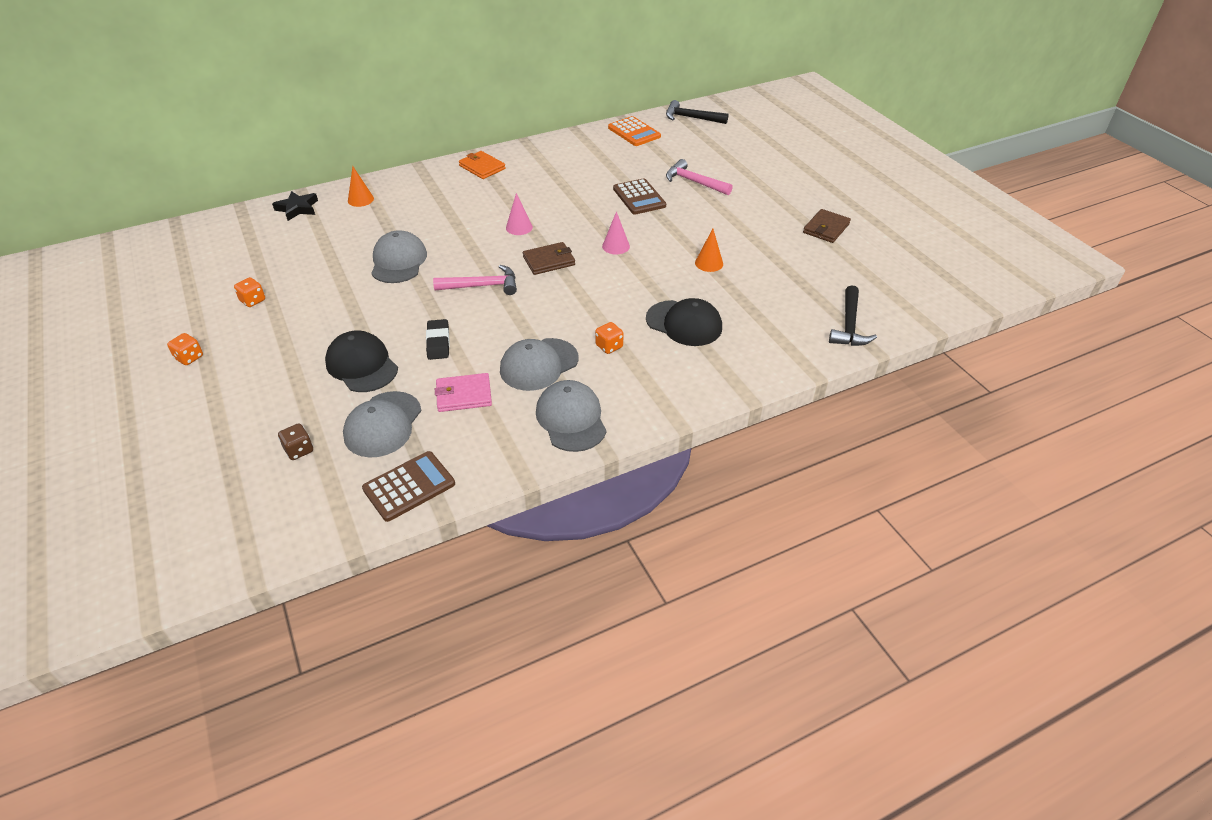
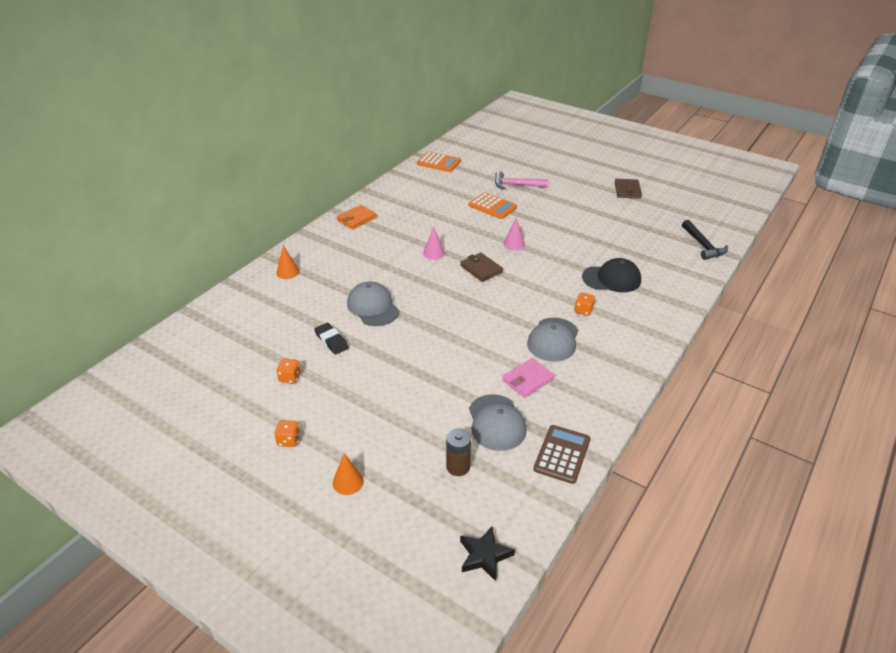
camera: 30 degrees left, 5 degrees down
black star [272,191,318,221] -> black star moved to [460,526,515,581]
brown dice [278,423,313,460] -> brown battery [446,428,471,476]
black cap [325,330,398,392] -> none
black eraser [426,319,450,360] -> black eraser moved to [314,323,349,355]
pink hammer [433,265,517,295] -> none
orange wallet [459,151,506,179] -> orange wallet turned 60 degrees counterclockwise [337,205,377,230]
brown wallet [523,242,575,275] -> brown wallet turned 75 degrees counterclockwise [460,252,503,282]
grey cap [536,380,607,452] -> none
brown calculator [613,178,666,214] -> orange calculator [468,192,517,219]
black hammer [666,100,728,124] -> none
orange cone [695,229,723,272] -> orange cone moved to [333,453,364,495]

